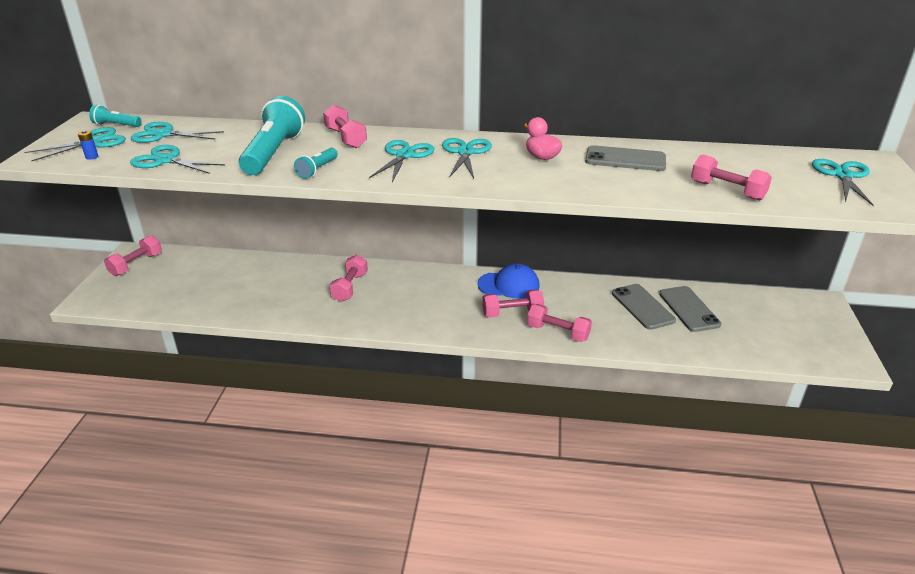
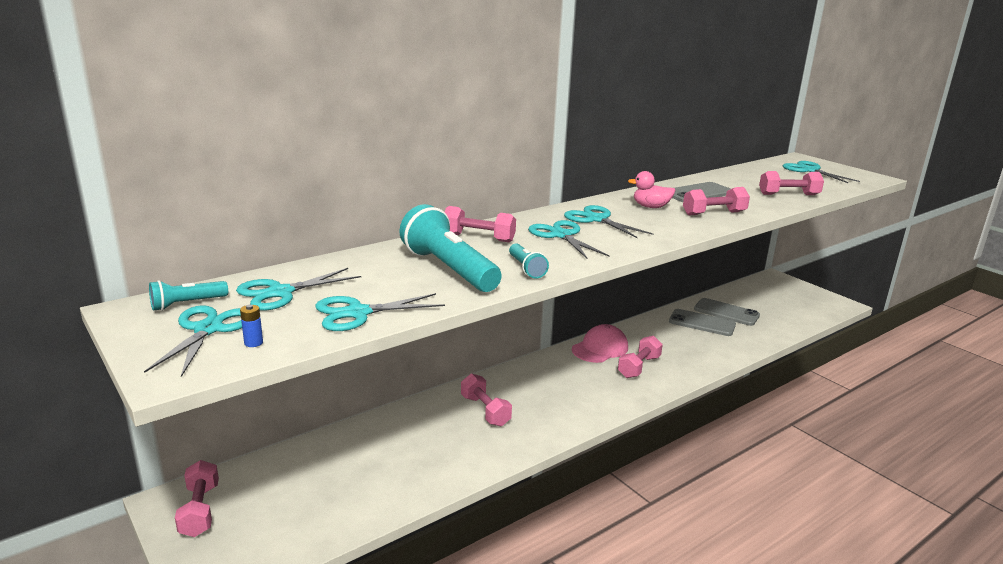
camera: 45 degrees left, 10 degrees down
blue cap [477,263,540,299] -> pink cap [572,324,628,363]
pink dumbbell [527,304,592,342] -> pink dumbbell moved to [683,187,750,216]

